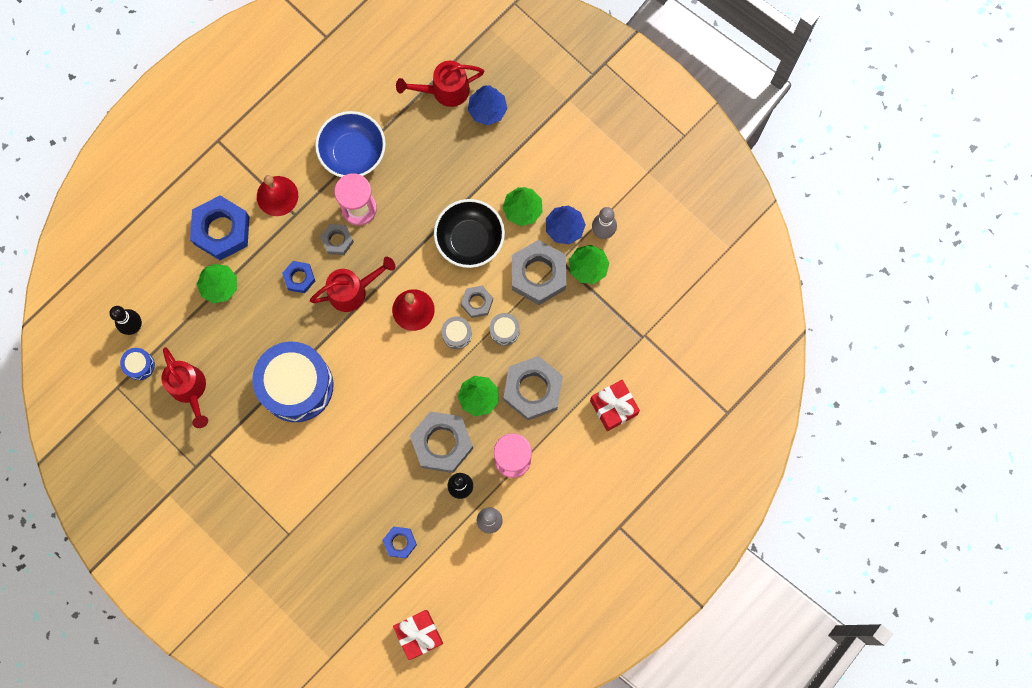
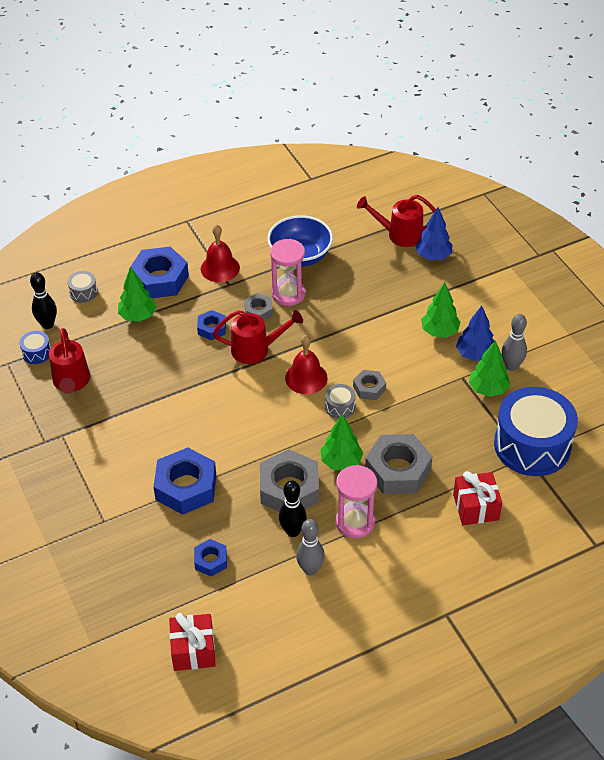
camera: 20 degrees right, 30 degrees down
blue drum [252,342,334,422] -> blue drum moved to [494,387,578,476]
black bowl [434,199,505,268] -> none
grey drum [490,313,520,346] -> grey drum moved to [67,271,98,303]
grey nut [512,240,566,305] -> none
none -> blue nut [153,448,216,515]

